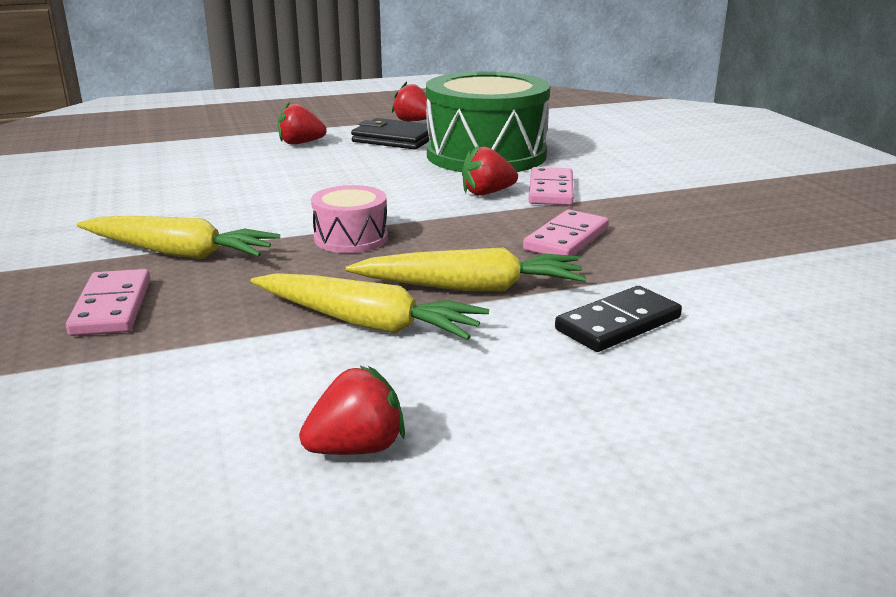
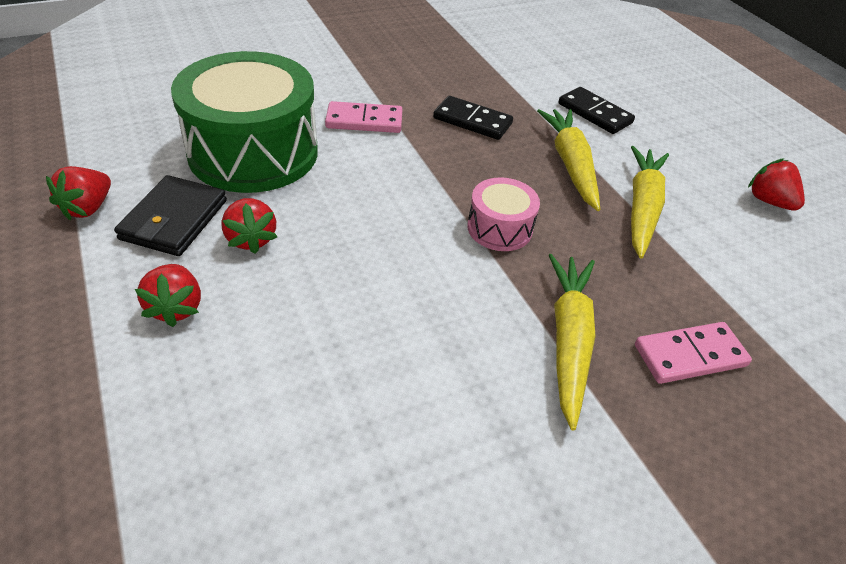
camera: 100 degrees left, 20 degrees up
red strawberry [462,145,518,196] -> red strawberry moved to [221,198,277,254]
pink domino [523,210,609,256] -> black domino [433,96,513,140]

